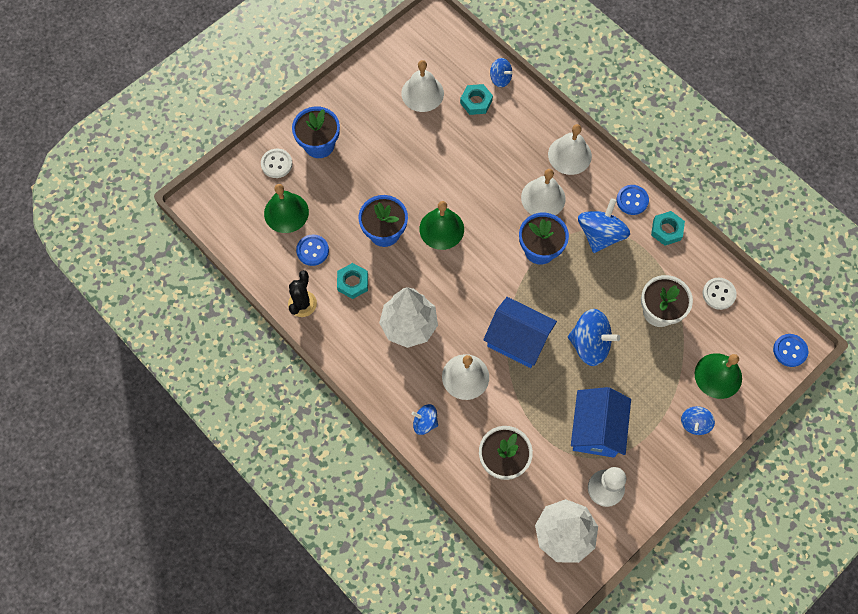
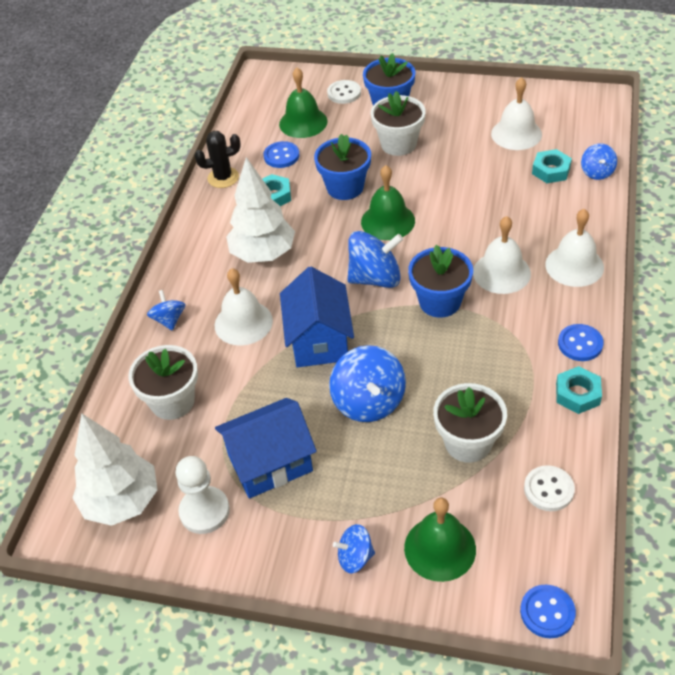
camera: 60 degrees right, 20 degrees down
blue spinning top [578,198,630,253] -> blue spinning top moved to [347,231,403,288]
none -> white flower pot [371,91,426,156]

